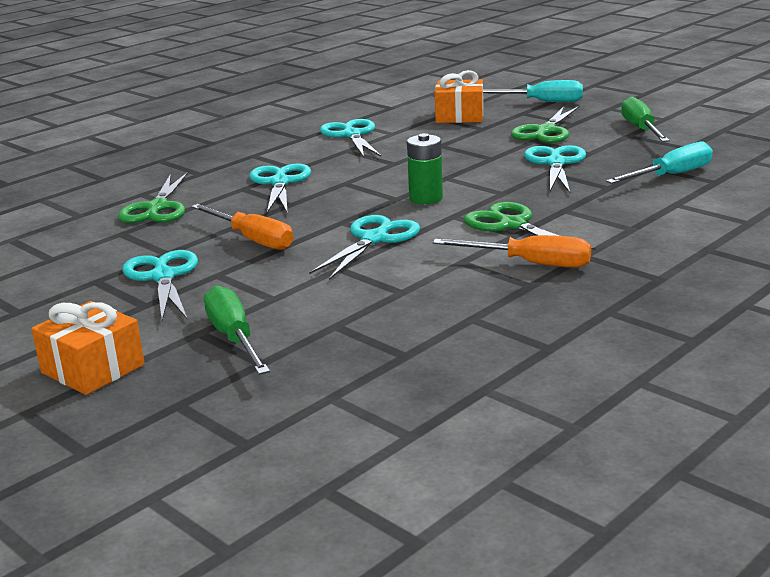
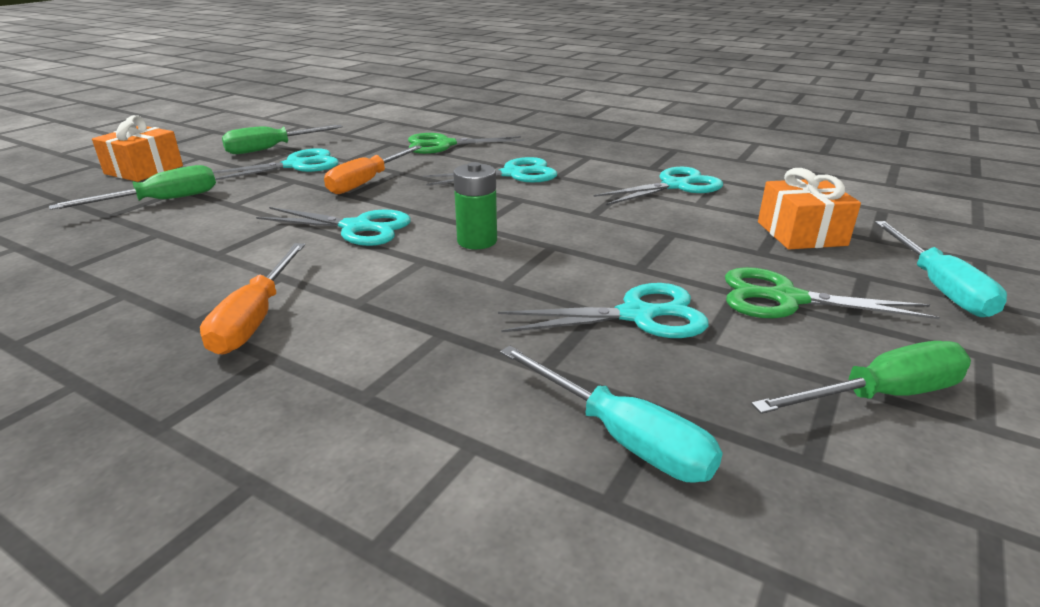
camera: 75 degrees right, 5 degrees up
green scissors [464,202,596,250] -> none
none -> green screwdriver [222,125,343,154]

